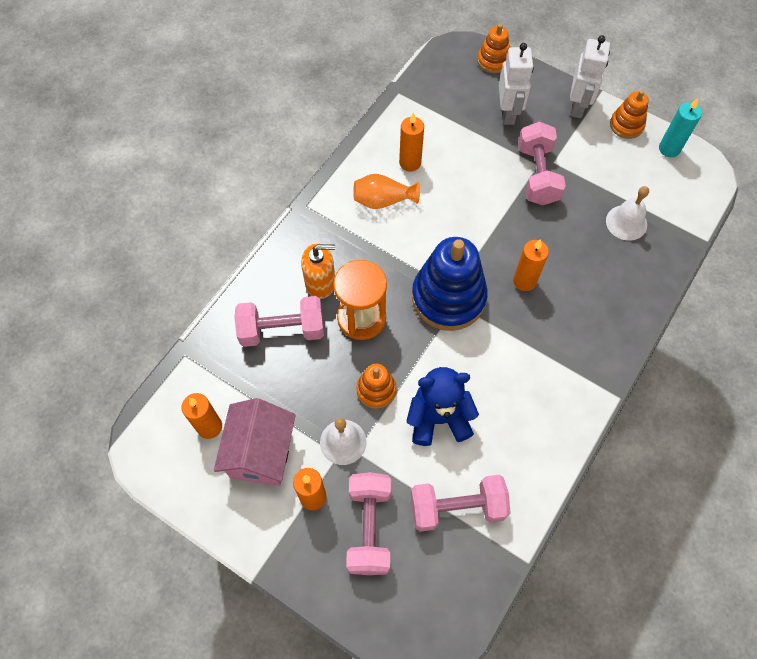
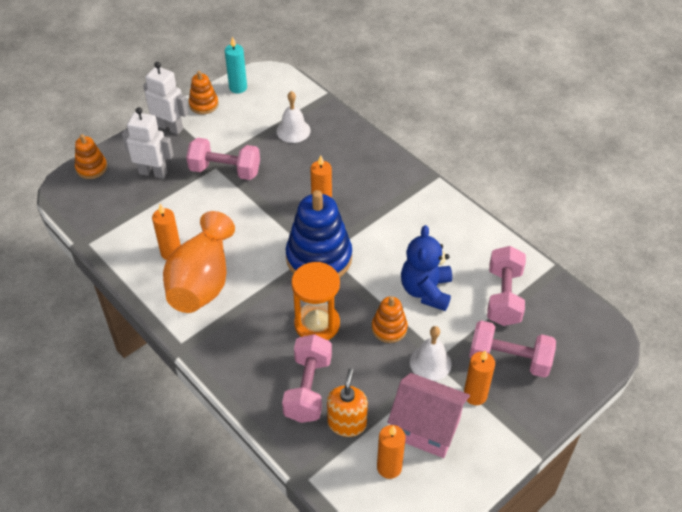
camera: 75 degrees left, 15 degrees down
orange soap dispenser [301,244,335,299] -> orange soap dispenser moved to [327,368,368,437]
orange vase [353,174,420,209] -> orange vase [163,211,235,313], size x1.82

